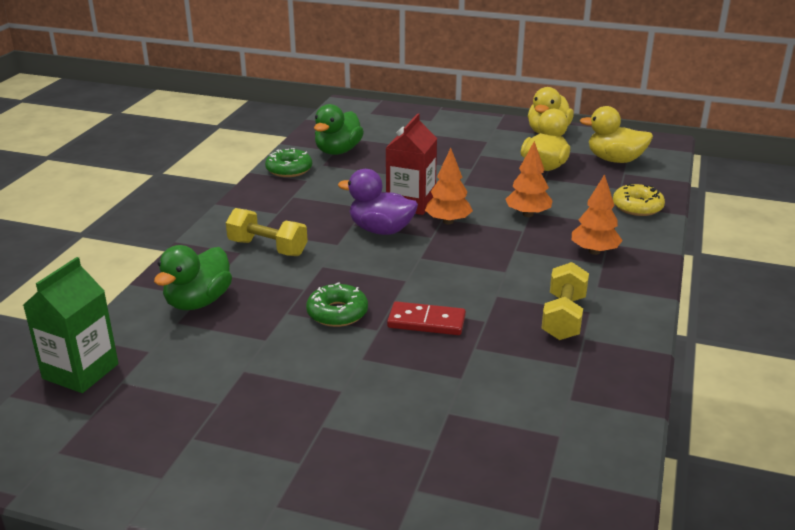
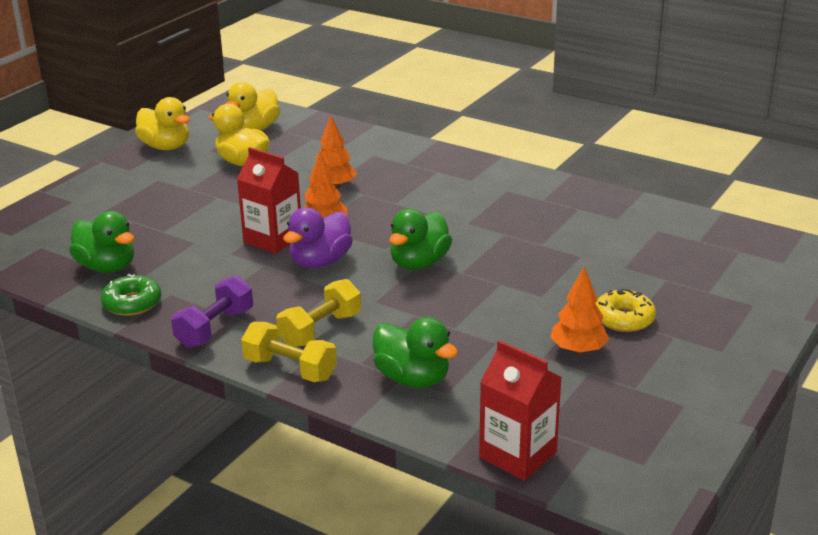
camera: 75 degrees left, 0 degrees up
green carton [23,257,119,393] -> red carton [479,340,562,481]
green donut [306,282,368,327] -> none
red domino [387,301,466,335] -> none
yellow dumbbell [541,262,589,340] -> yellow dumbbell moved to [241,322,337,382]
orange tree [572,174,623,255] -> orange tree moved to [550,266,609,354]
yellow donut [613,183,665,216] -> yellow donut moved to [595,288,656,332]
none -> purple dumbbell [171,275,253,348]
none -> green duck [389,209,452,270]

